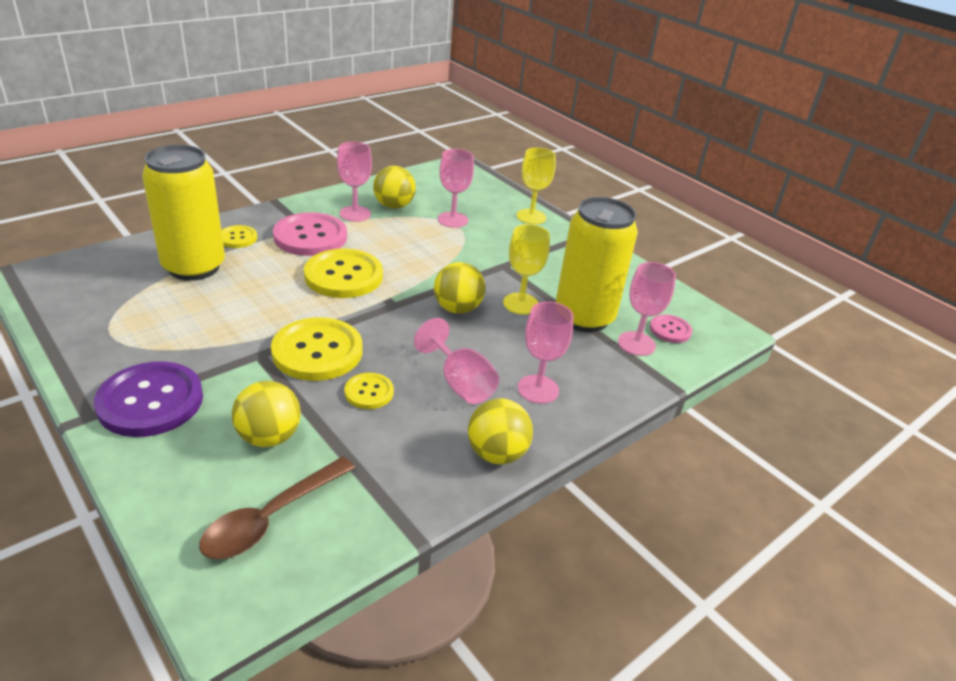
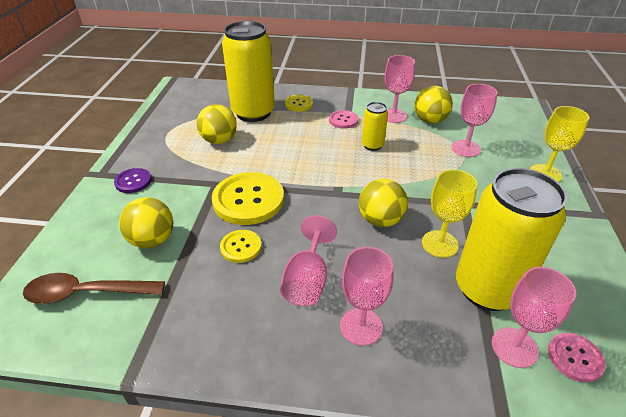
camera: 50 degrees right, 5 degrees up
purple button [94,361,203,437] -> purple button [114,168,151,193], size x0.52
pink button [273,212,347,256] -> pink button [329,110,358,129], size x0.52
yellow button [304,249,383,298] -> none
yellow ball [468,398,533,464] -> yellow ball moved to [197,104,237,144]
none -> yellow can [362,102,388,151]

